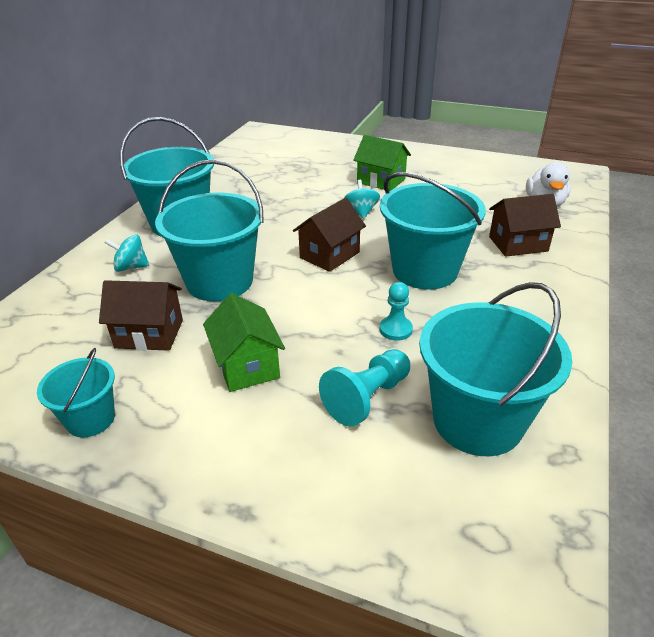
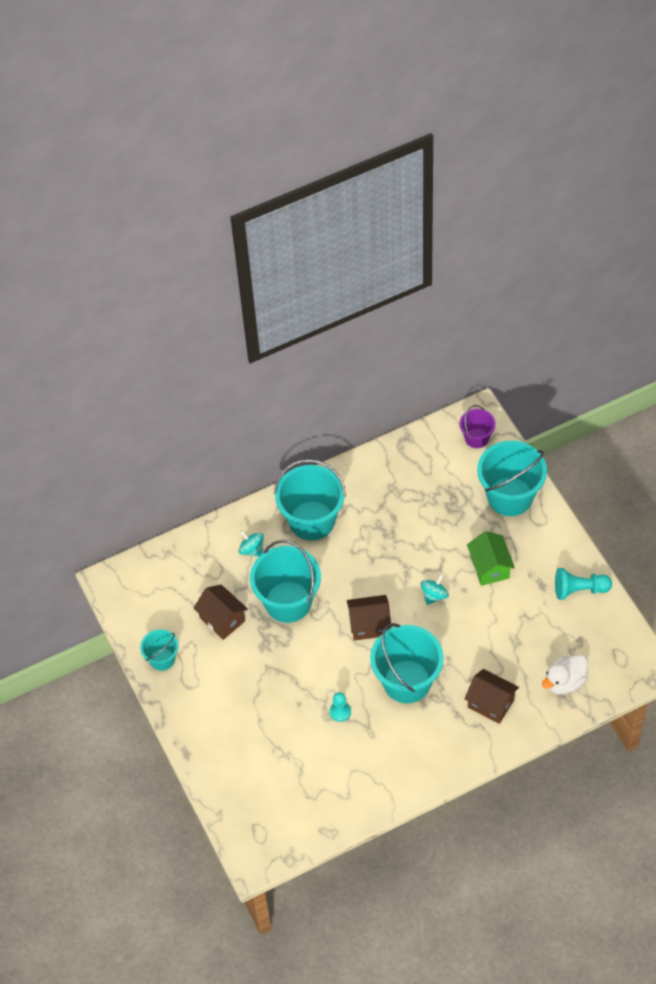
camera: 45 degrees right, 20 degrees up
green house [203,293,285,392] -> none
turquoise pawn [319,349,410,427] -> turquoise pawn moved to [555,568,612,600]
turquoise bucket [419,282,572,456] -> turquoise bucket moved to [477,441,547,516]
none -> purple bucket [459,405,496,448]

